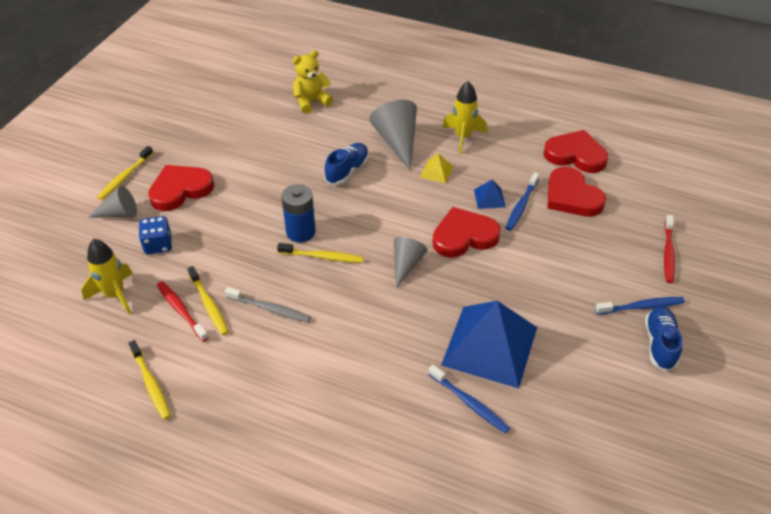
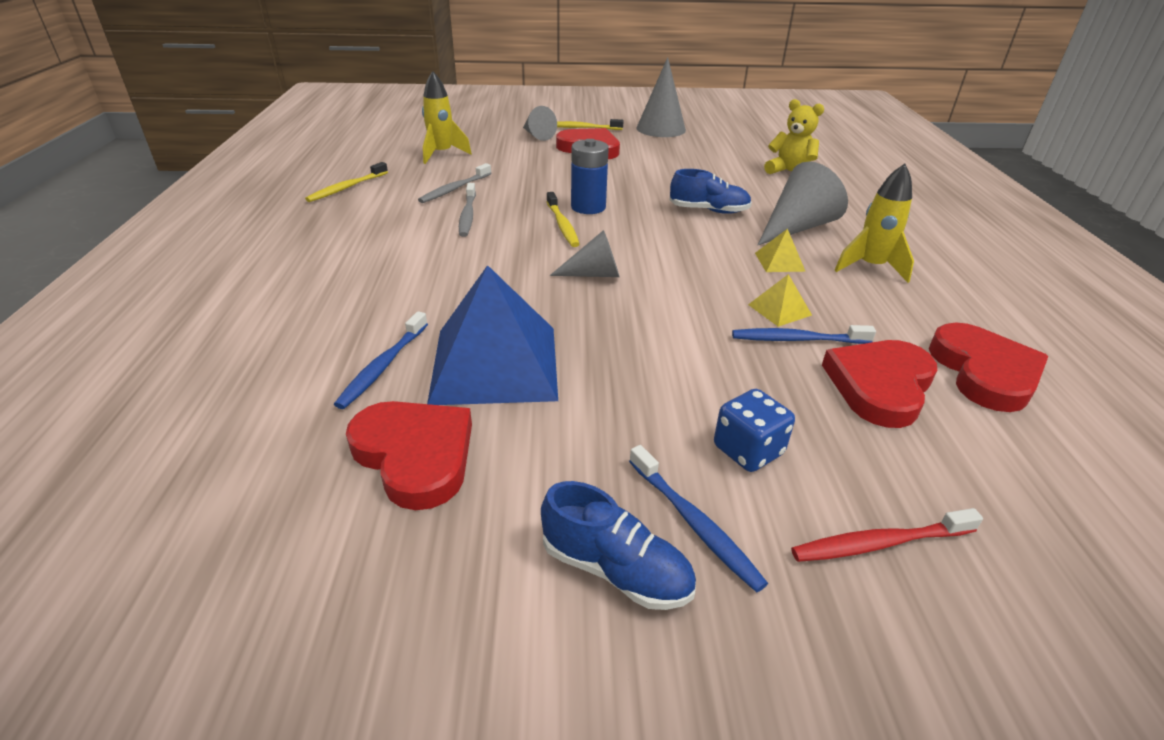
camera: 65 degrees right, 10 degrees down
blue dice [139,216,172,254] -> blue dice moved to [714,389,795,472]
red toothbrush [157,281,209,342] -> none
yellow toothbrush [187,266,229,335] -> grey toothbrush [418,163,492,203]
red heart [432,207,501,258] -> red heart moved to [346,401,472,510]
blue pyramid [474,180,506,209] -> yellow pyramid [748,274,812,327]
blue shoe [645,306,683,371] -> blue shoe turned 45 degrees clockwise [541,481,696,610]
none -> grey cone [636,57,686,137]

